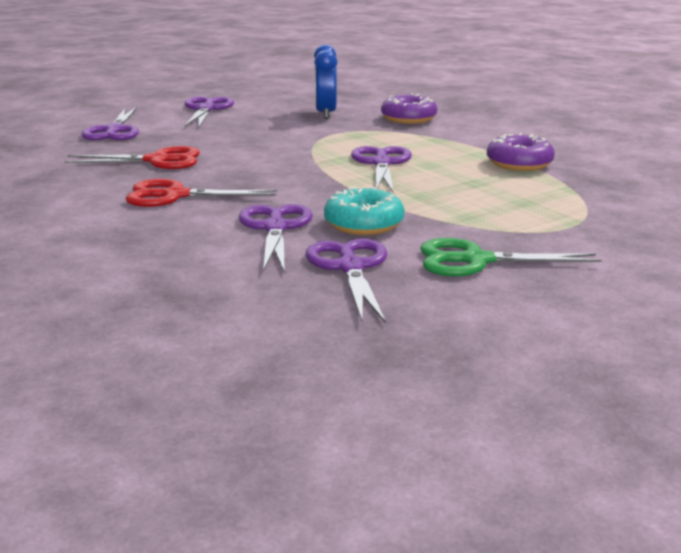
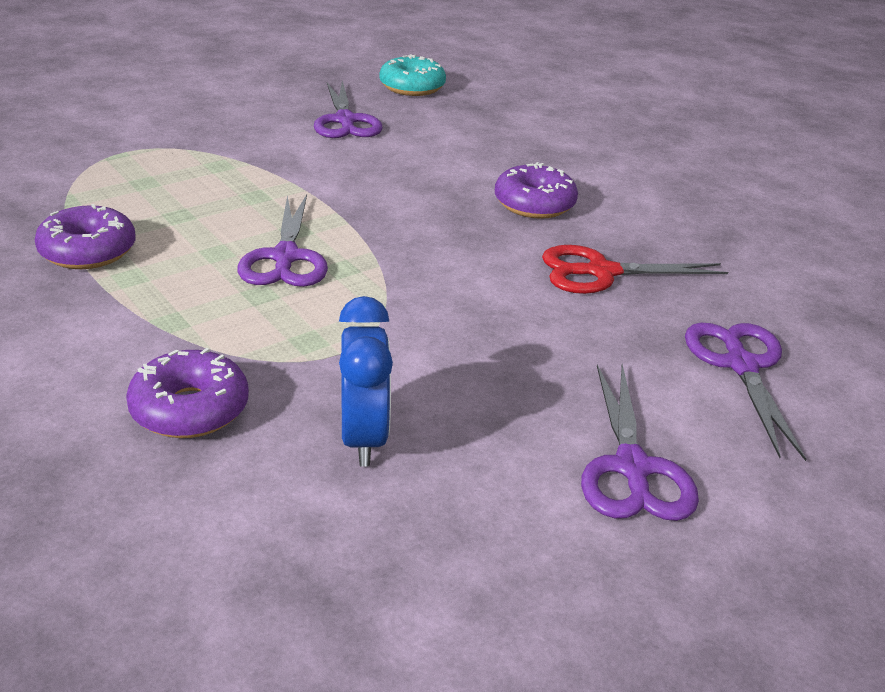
camera: 175 degrees right, 10 degrees up
red scissors [125,179,277,207] -> purple donut [495,162,578,219]
purple scissors [239,204,313,273] -> none
turquoise donut [324,187,404,235] -> turquoise donut moved to [379,54,446,96]
green scissors [420,238,602,276] -> none

